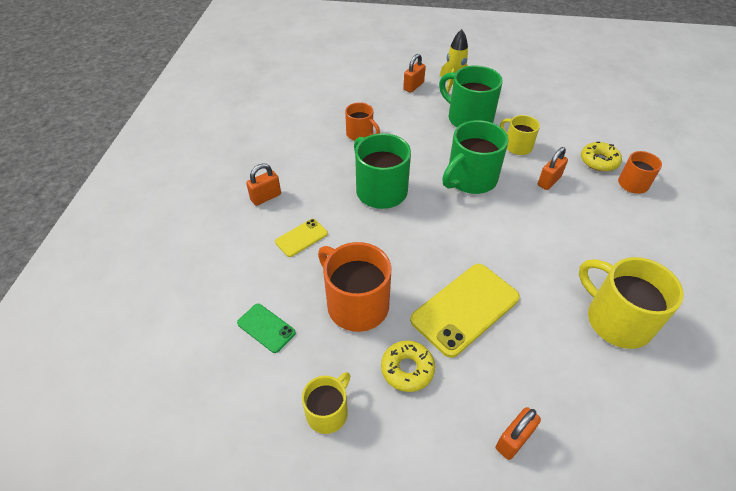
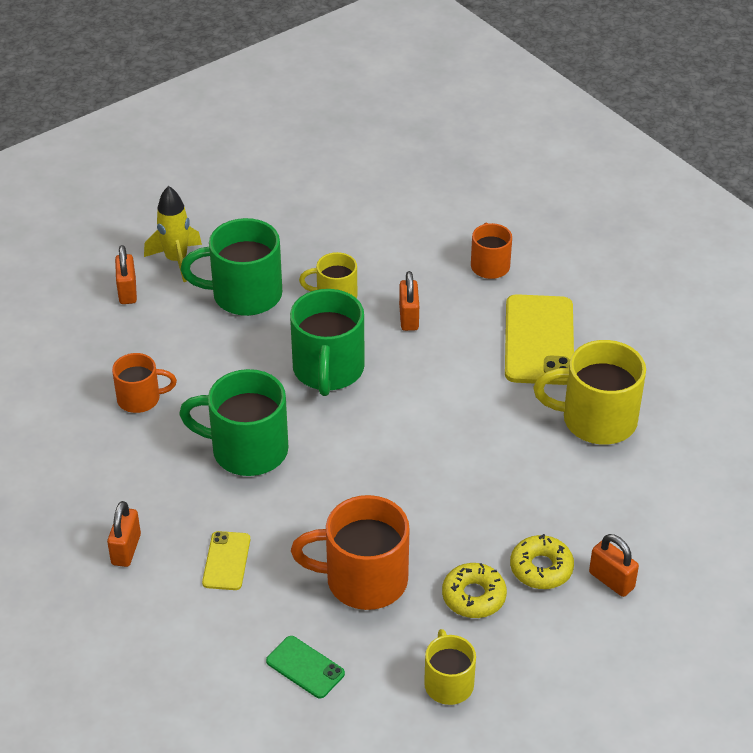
camera: 45 degrees left, 5 degrees down
green phone [237,304,296,353] -> green phone turned 45 degrees clockwise [266,636,345,699]
yellow phone [410,264,520,358] -> yellow phone moved to [505,294,574,385]
orange padlock [496,407,541,460] -> orange padlock turned 45 degrees counterclockwise [589,534,639,597]
yellow donut [581,142,622,172] -> yellow donut moved to [510,534,574,589]

